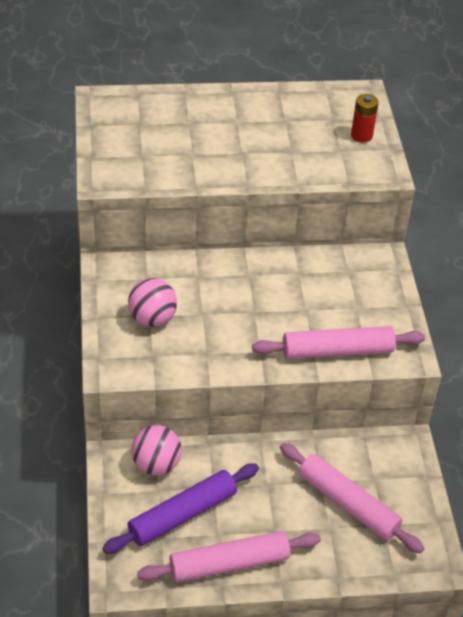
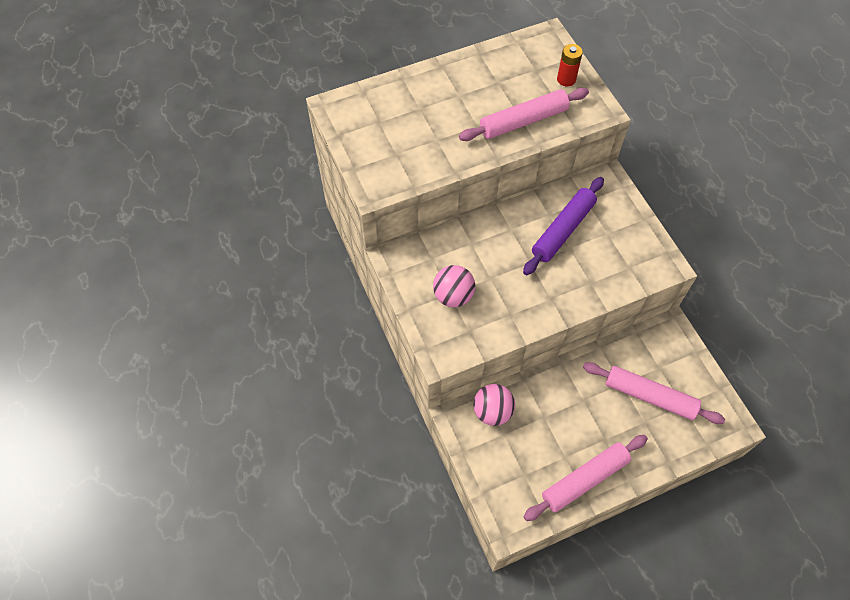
camera: 15 degrees left, 15 degrees up
purple rolling pin [102,463,259,554] -> purple rolling pin moved to [523,177,604,275]
pink rolling pin [252,326,425,359] -> pink rolling pin moved to [459,88,589,141]

